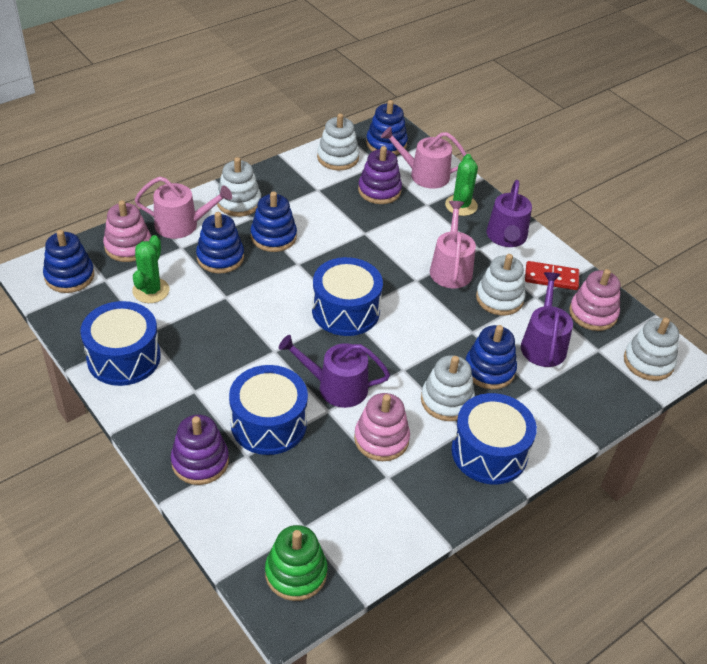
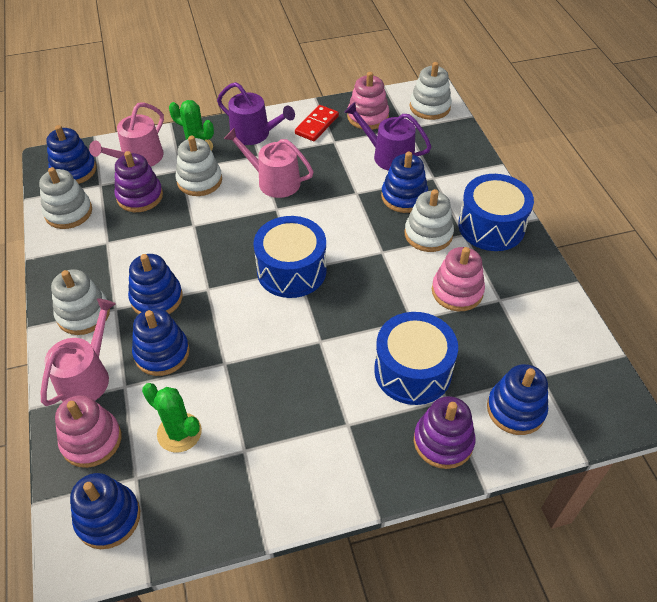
camera: 65 degrees left, 5 degrees up
blue drum [80,301,161,386] -> none
green stacking toy [265,525,327,601] -> none
purple watering can [279,335,390,408] -> none
white stacking toy [476,254,525,315] -> white stacking toy moved to [176,136,222,196]
none -> blue stacking toy [487,364,548,435]

